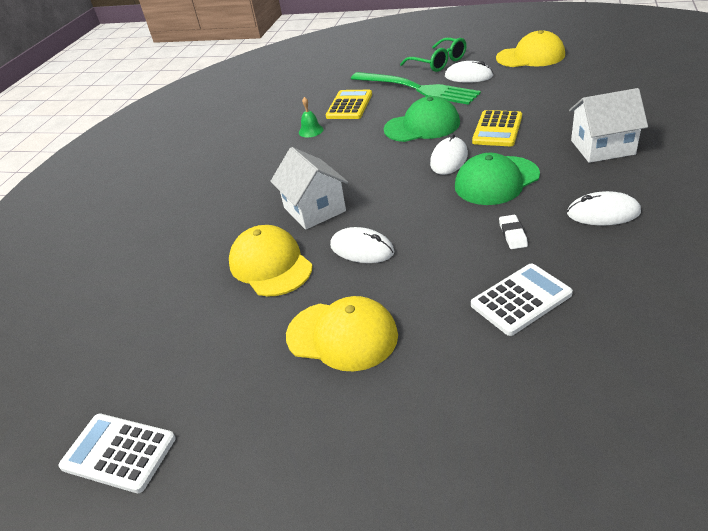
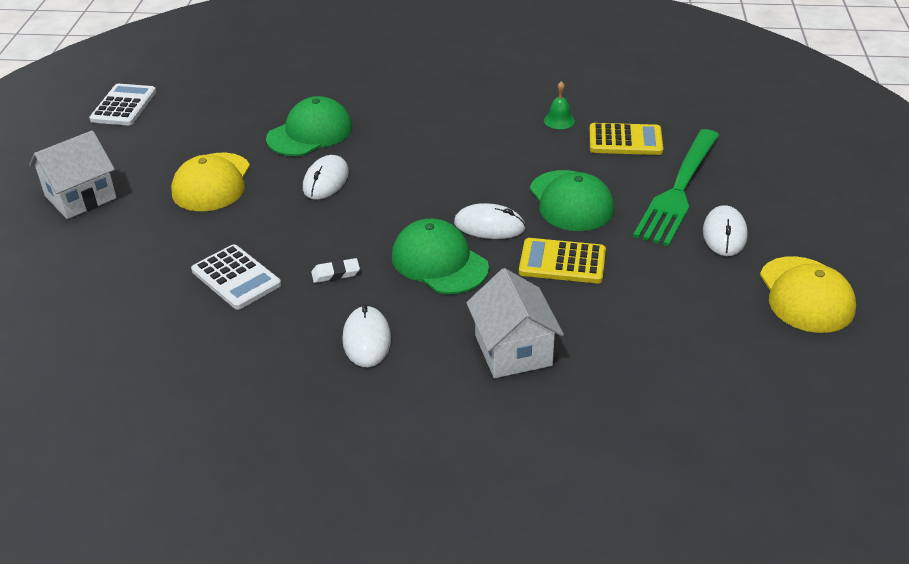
camera: 75 degrees right, 0 degrees up
yellow cap [229,225,313,296] -> green cap [266,96,353,156]
white house [270,147,348,230] -> white house moved to [29,130,117,219]
green glasses [400,37,467,72] -> none

